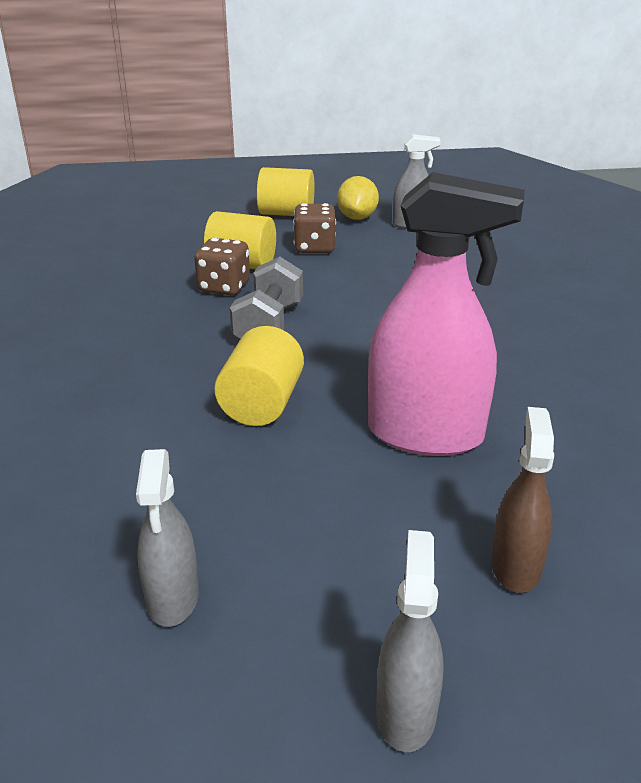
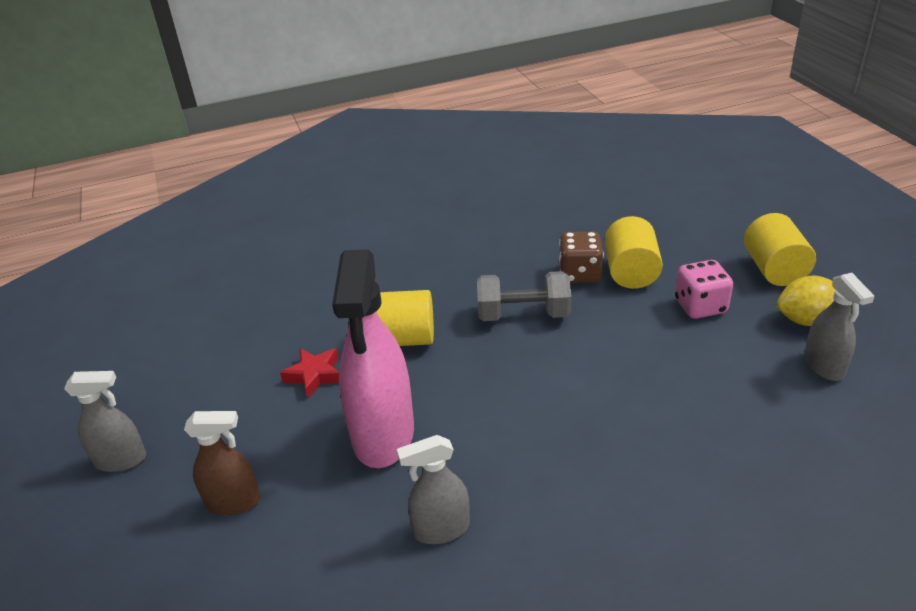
camera: 80 degrees right, 5 degrees up
grey spray bottle [136,449,199,627] -> grey spray bottle moved to [397,435,470,544]
brown dice [293,203,336,253] -> pink dice [675,260,733,319]
none -> red star [280,348,339,398]

